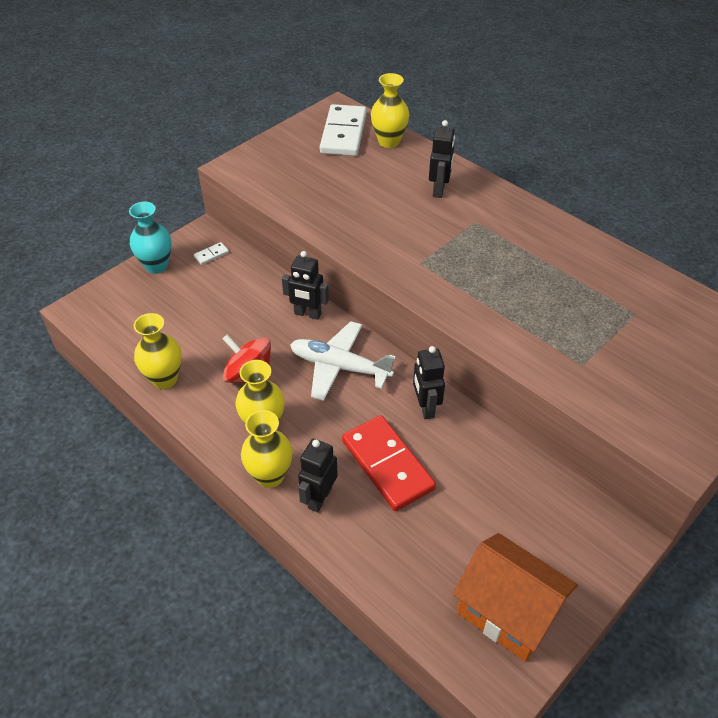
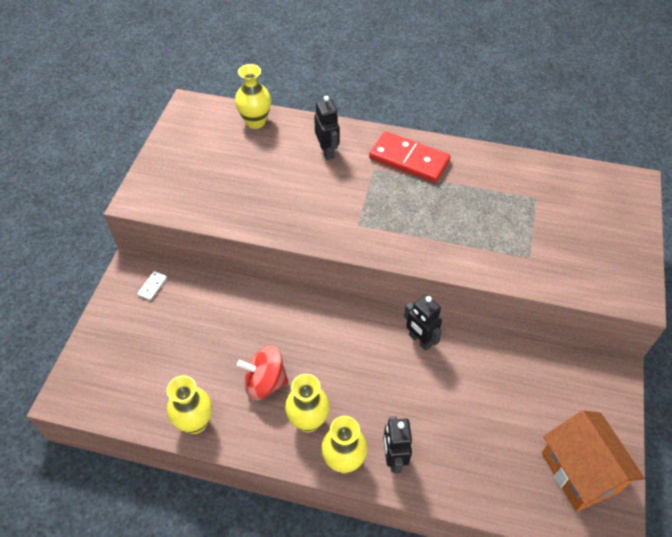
camera: 30 degrees left, 5 degrees up
turquoise vase [129,202,172,274] -> none
black robot [282,251,329,320] -> none
white plane [290,321,396,401] -> none
white domino [320,104,367,156] -> none
red domino [342,415,436,511] -> red domino moved to [369,131,451,183]
orange house [452,533,578,662] -> orange house turned 60 degrees clockwise [542,410,645,511]

